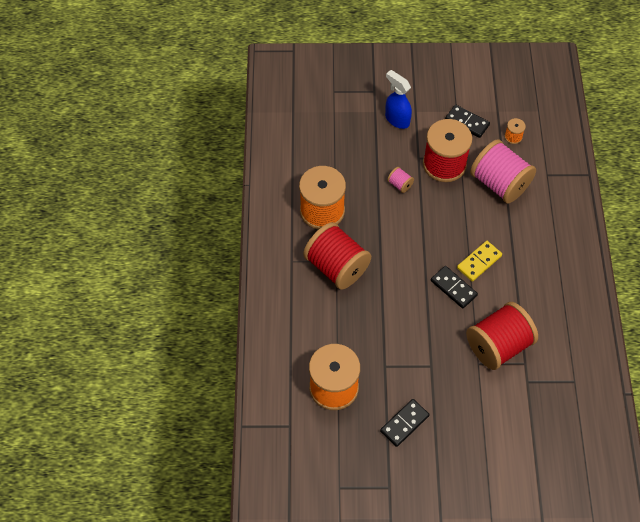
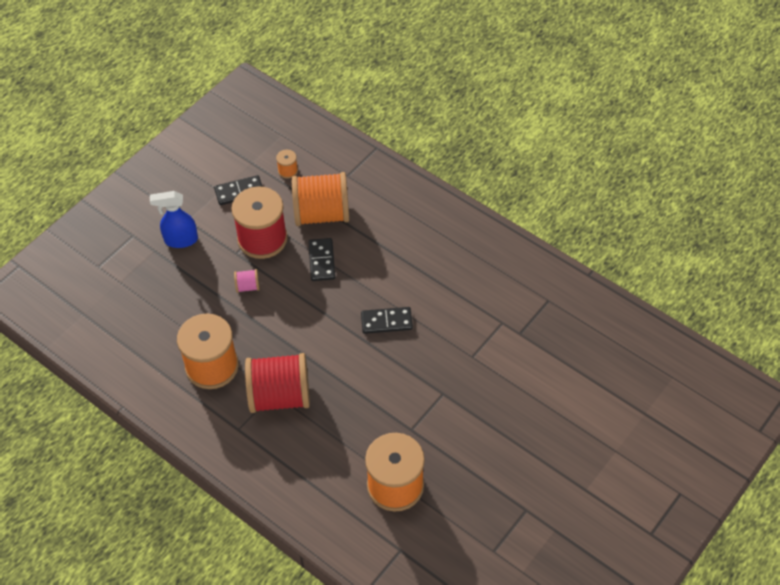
camera: 50 degrees left, 5 degrees down
black domino [380,399,430,447] -> black domino moved to [308,238,335,281]
yellow domino [457,241,502,282] -> none
red spool [466,302,538,370] -> none
pink spool [470,139,536,204] -> orange spool [292,172,349,226]

